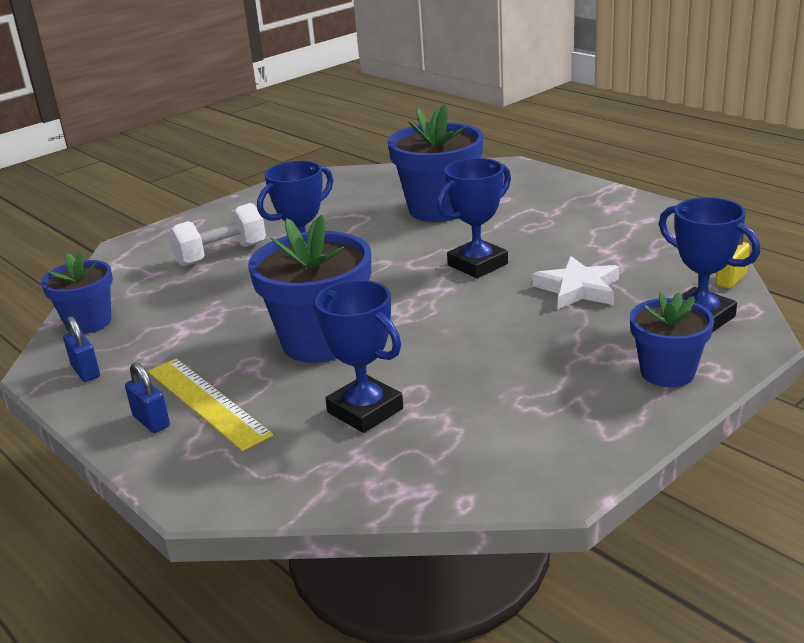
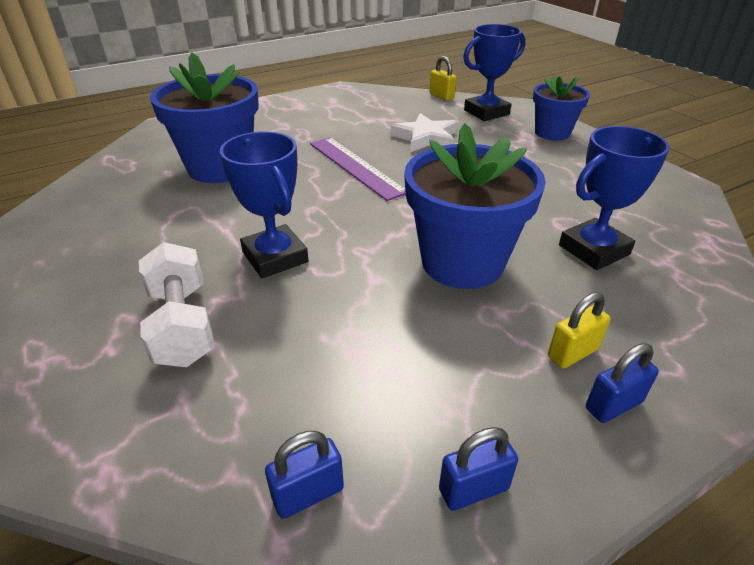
camera: 80 degrees left, 10 degrees up
blue flower pot [41,251,113,334] -> blue padlock [265,431,344,519]
yellow ruler [148,358,273,451] -> yellow padlock [548,292,610,368]
blue trophy [437,158,511,278] -> purple ruler [310,137,405,201]

